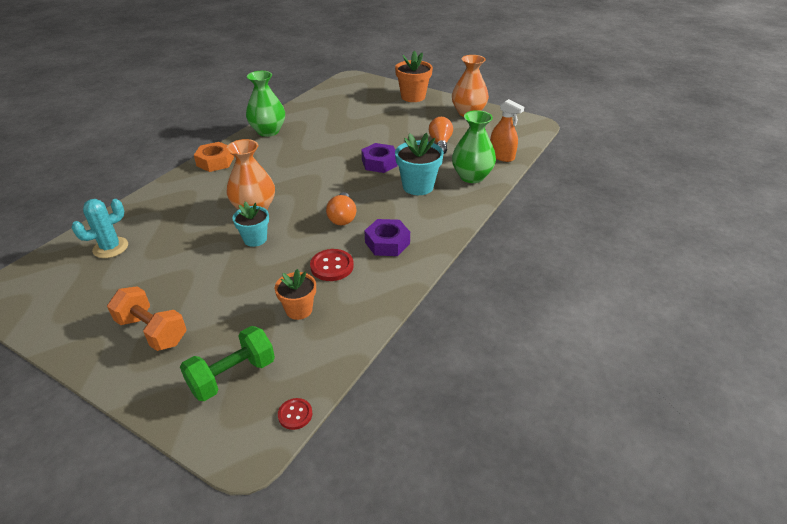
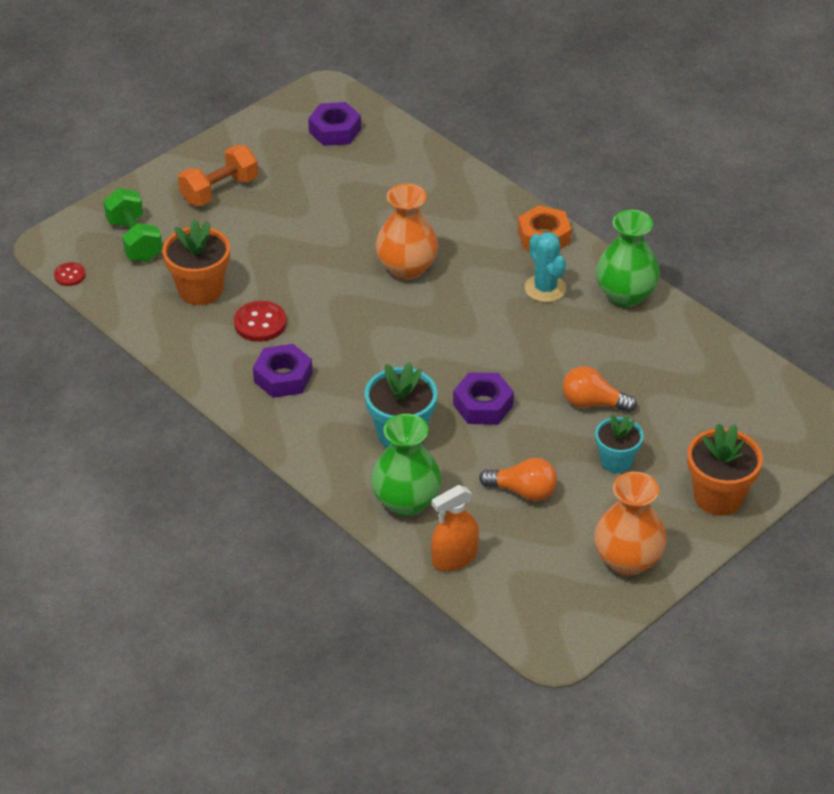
camera: 105 degrees right, 5 degrees up
turquoise cactus [71,199,128,258] -> turquoise cactus moved to [525,232,566,302]
turquoise flower pot [232,202,269,247] -> turquoise flower pot moved to [595,414,644,473]
orange flower pot [275,269,316,320] -> orange flower pot [162,219,230,305], size x1.52
orange light bulb [326,192,356,225] -> orange light bulb moved to [563,366,637,412]
none -> purple nut [308,102,361,146]

